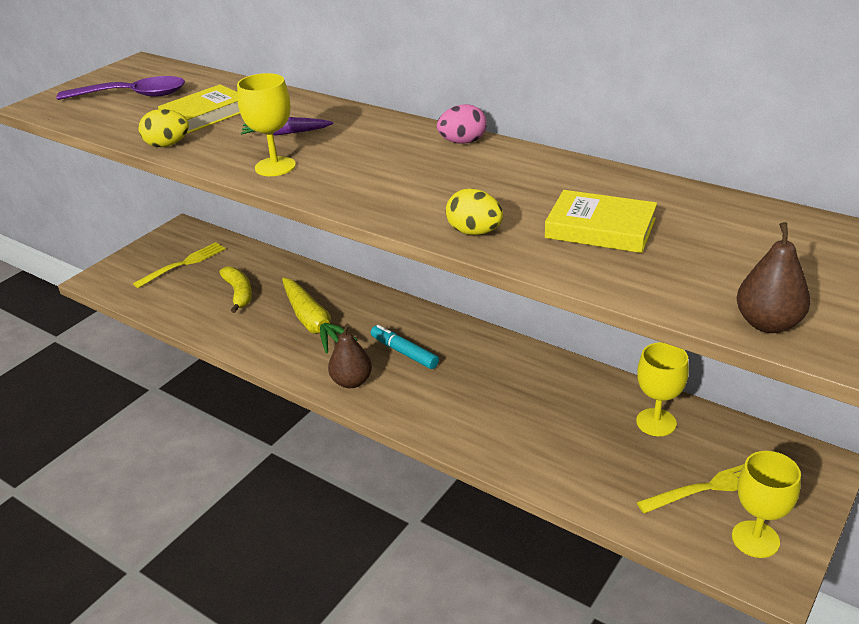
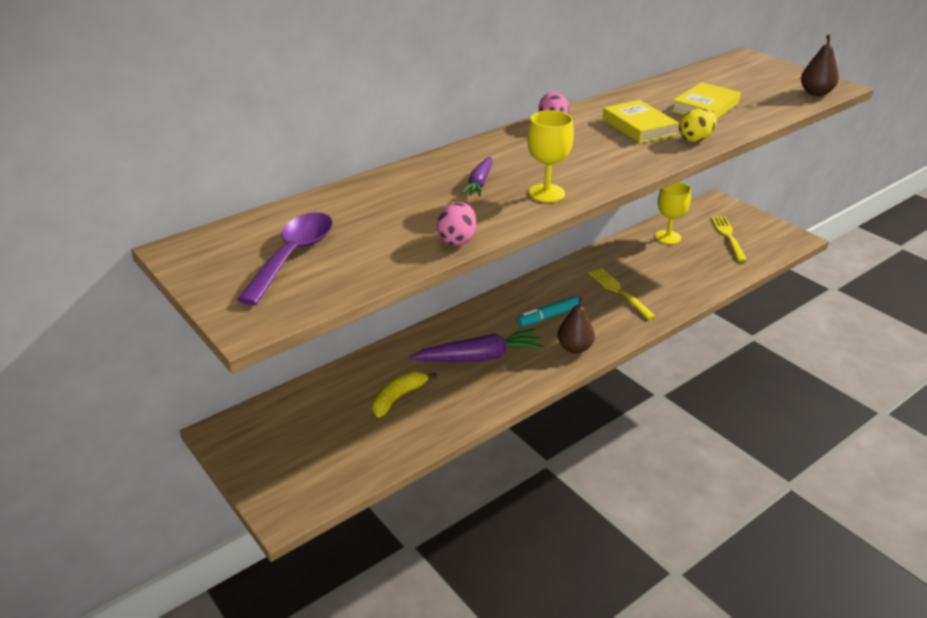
camera: 75 degrees left, 0 degrees up
yellow fork [133,242,226,288] -> yellow fork moved to [589,268,656,320]
yellow egg [139,109,189,147] -> pink egg [437,202,476,246]
yellow book [158,84,240,133] -> yellow book moved to [602,100,679,143]
yellow banana [219,267,252,313] -> yellow banana turned 45 degrees counterclockwise [372,371,437,418]
yellow carrot [282,277,358,353] -> purple carrot [410,329,544,362]
yellow goblet [732,451,801,558] -> none

